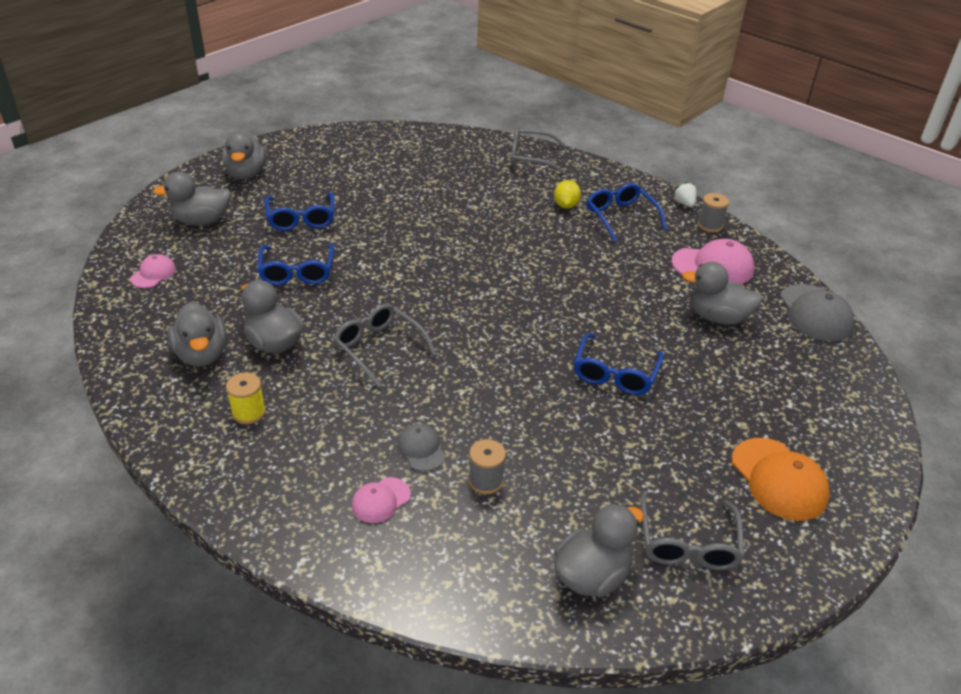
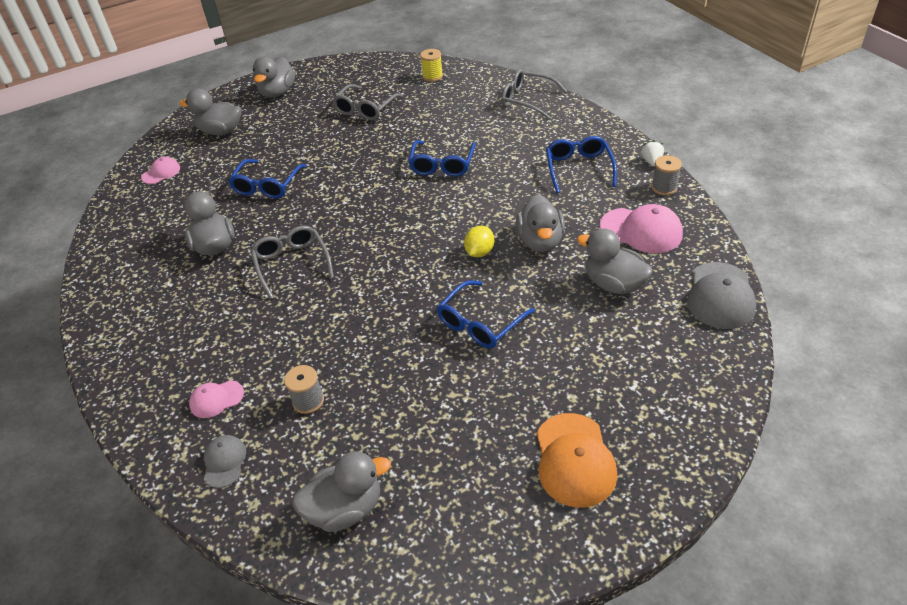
camera: 25 degrees right, 5 degrees up
grey duck [168,302,227,367] -> grey duck moved to [516,195,565,252]
yellow spool [226,372,266,424] -> yellow spool moved to [420,49,443,82]
blue glasses [265,192,334,231] -> blue glasses moved to [408,140,476,177]
grey cap [397,423,445,471] -> grey cap moved to [204,435,246,488]
yellow lemon [554,180,581,209] -> yellow lemon moved to [464,226,494,257]
grey glasses [640,492,745,570] -> grey glasses moved to [332,84,403,120]

